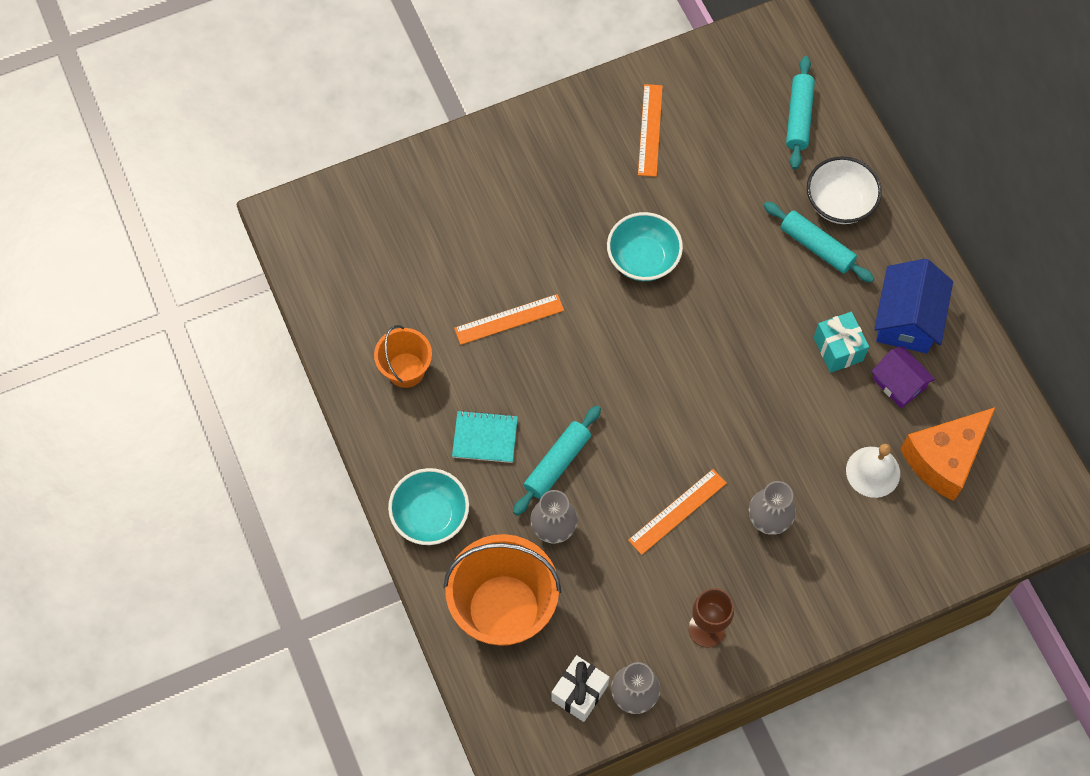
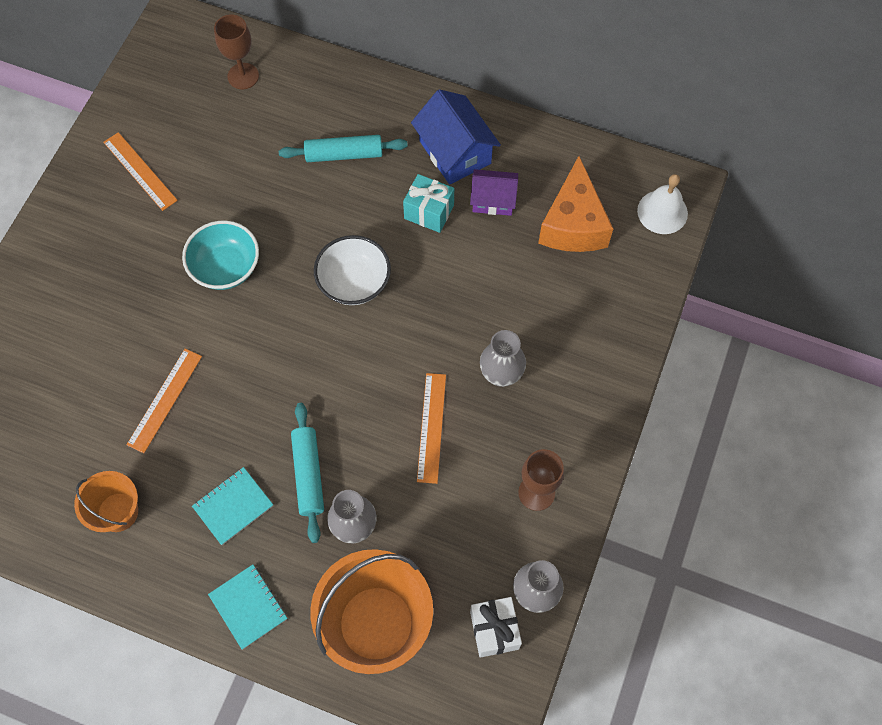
camera: 45 degrees left, 0 degrees up
turquoise bowl [388,468,469,545] -> turquoise notebook [208,565,287,649]
turquoise rolling pin [786,56,815,169] -> brown goblet [214,14,259,89]
white bowl [807,156,882,224] -> white bowl moved to [314,235,391,305]
white bell [846,444,900,498] -> white bell moved to [637,174,688,234]

